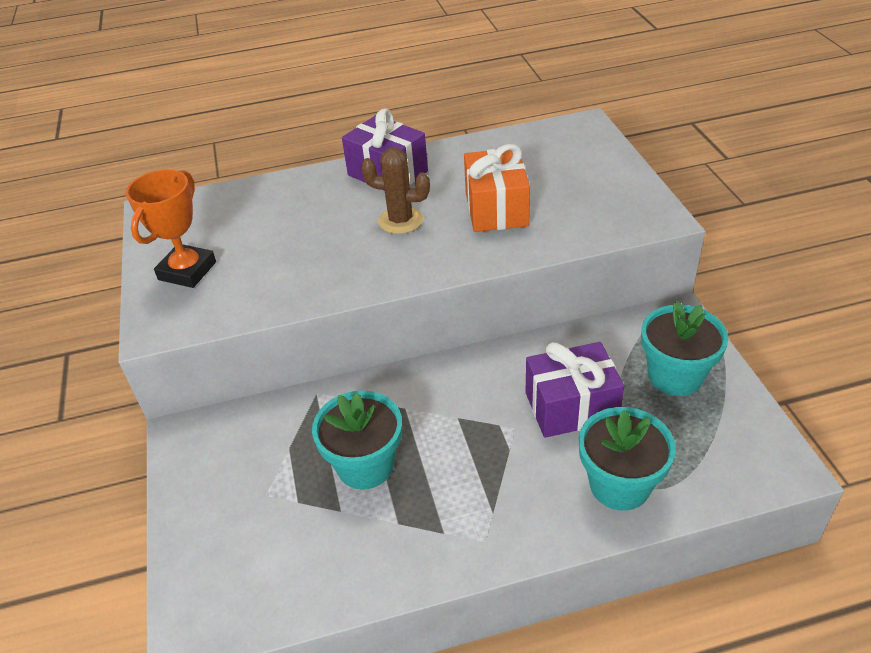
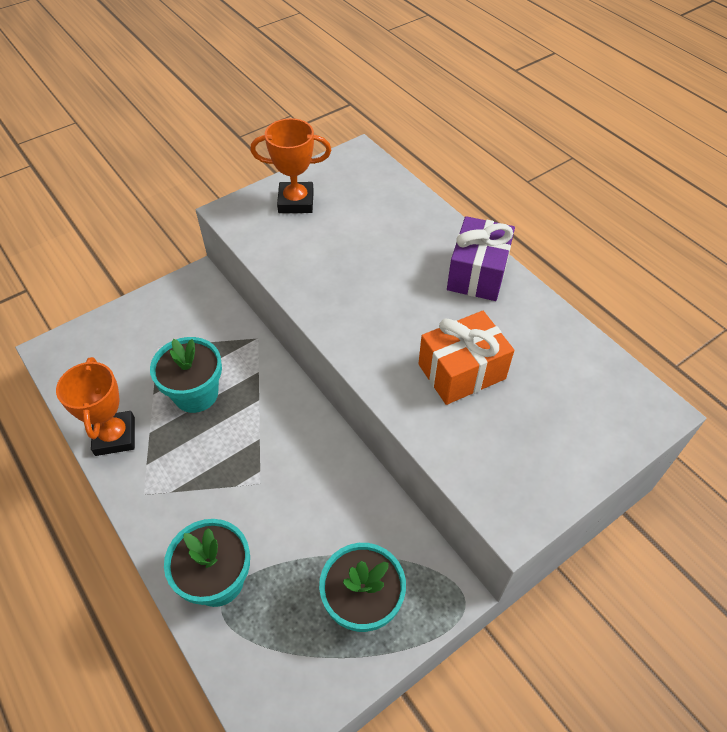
camera: 65 degrees right, 10 degrees up
brown cactus [361,147,430,234] -> none
purple gift [525,342,624,438] -> none
none -> orange trophy [56,357,135,456]

